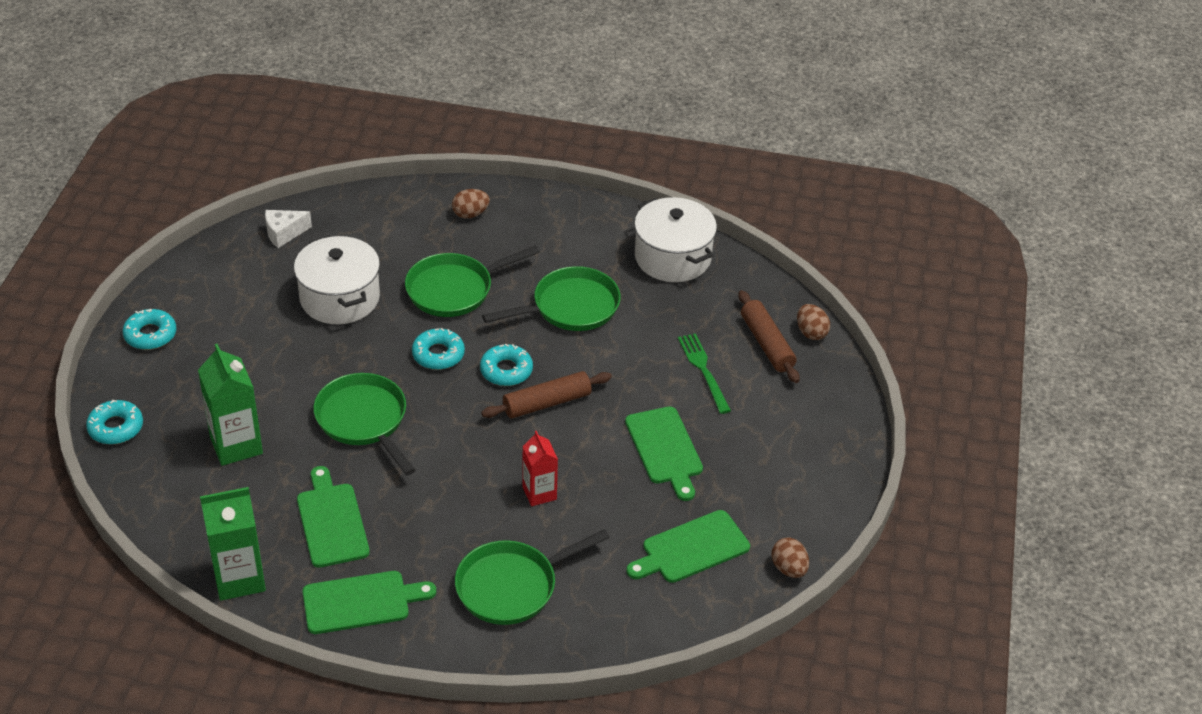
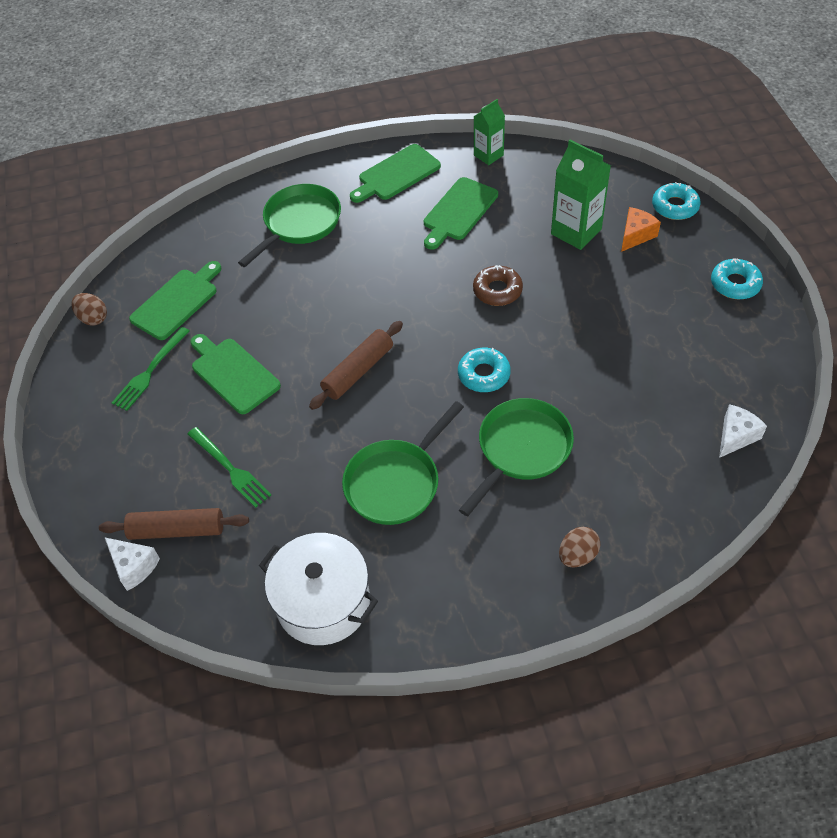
camera: 160 degrees right, 10 degrees up
green carton [200,487,266,601] -> green carton [474,99,505,165], size x0.63
white pot [294,235,380,324] -> none
green cutting board [297,466,370,568] -> green cutting board turned 75 degrees clockwise [424,177,498,250]
green pan [313,373,415,475] -> brown donut [473,265,523,306]
turquoise donut [480,344,533,386] -> none
red carton [522,431,558,506] -> none
brown rolling pin [738,290,800,383] -> brown rolling pin turned 45 degrees counterclockwise [99,508,249,540]
brown egg [797,304,830,340] -> white cheese [104,537,160,591]
none -> green fork [112,327,190,411]
none -> orange cheese [621,207,661,252]

